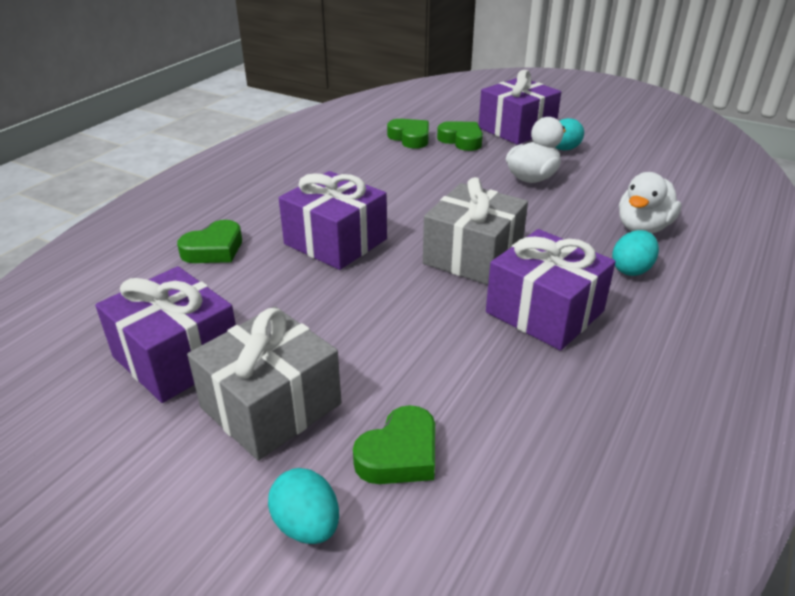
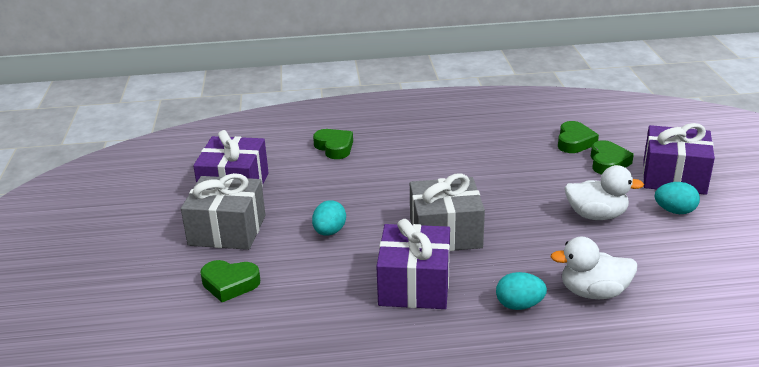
camera: 55 degrees right, 5 degrees down
green heart [177,220,242,263] -> green heart turned 135 degrees counterclockwise [313,129,353,159]
turquoise egg [268,468,339,544] -> turquoise egg moved to [312,200,346,236]
purple gift [279,171,387,270] -> none

